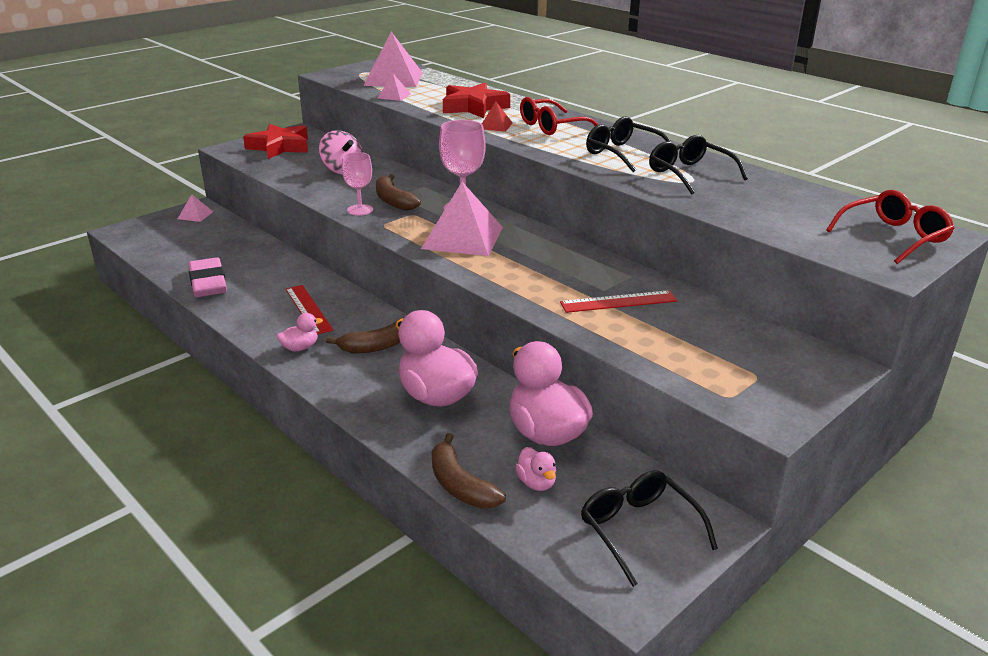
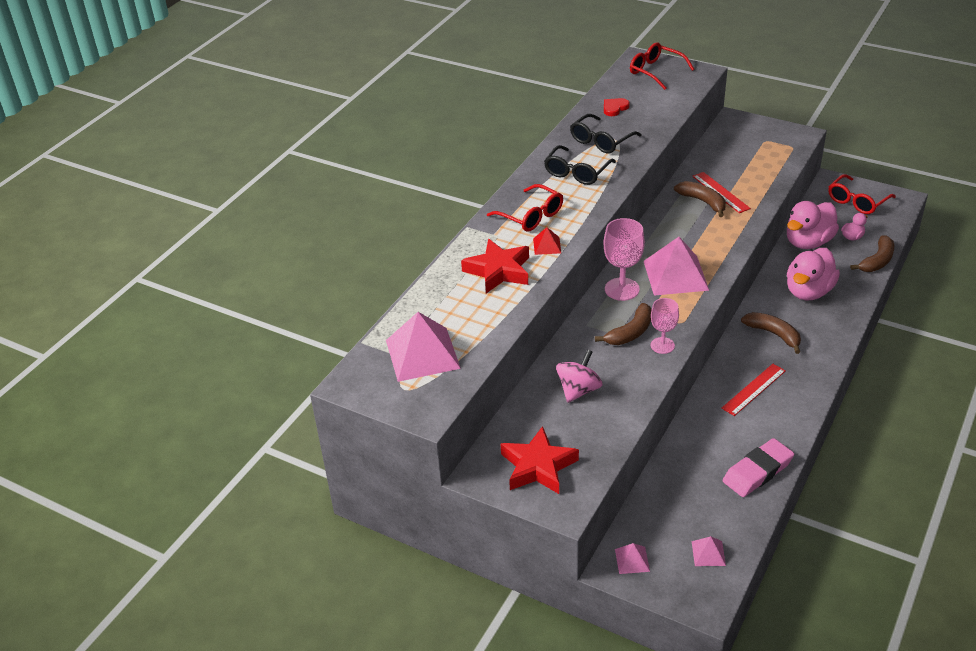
camera: 105 degrees left, 10 degrees up
pink duck [277,313,323,351] -> none
pink pyramid [378,74,411,101] -> pink pyramid moved to [692,536,726,566]
black glasses [581,470,718,587] -> red glasses [828,174,896,214]
none -> red heart [604,98,630,116]
none -> brown banana [674,181,726,217]

